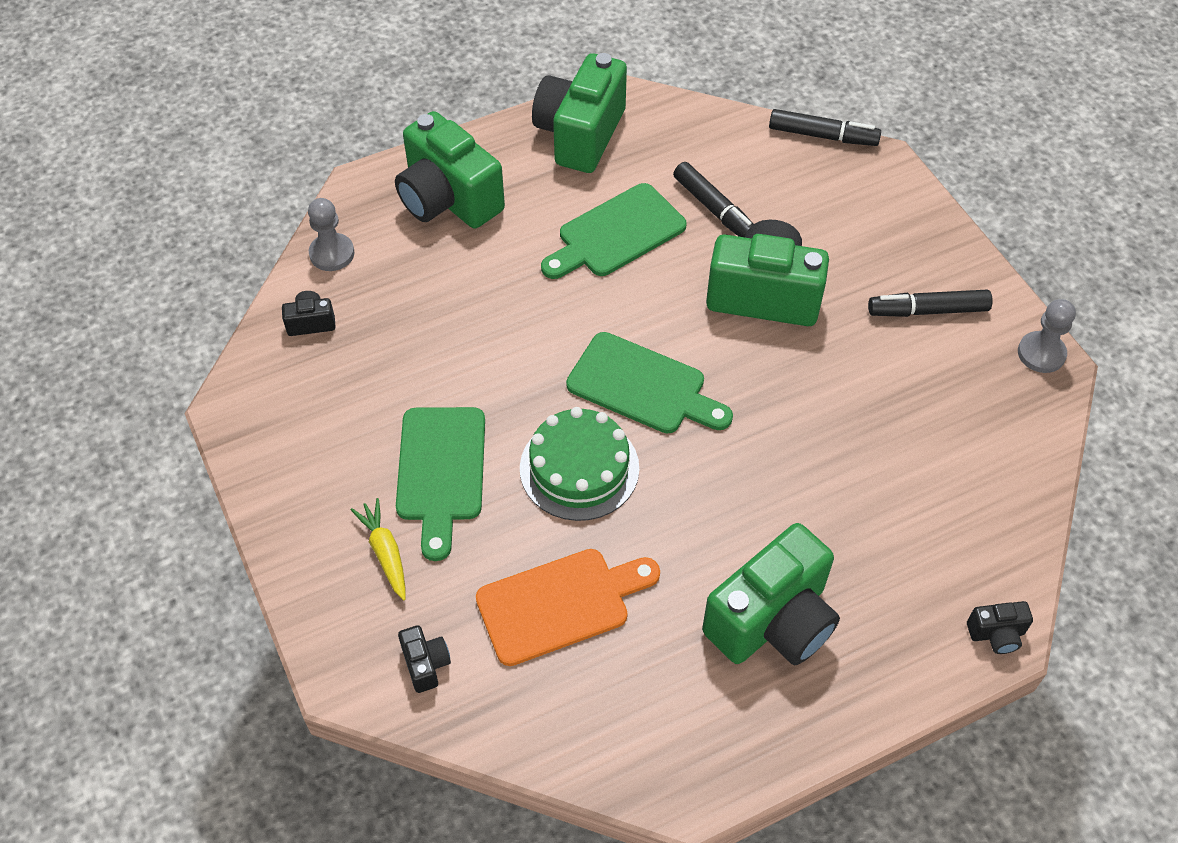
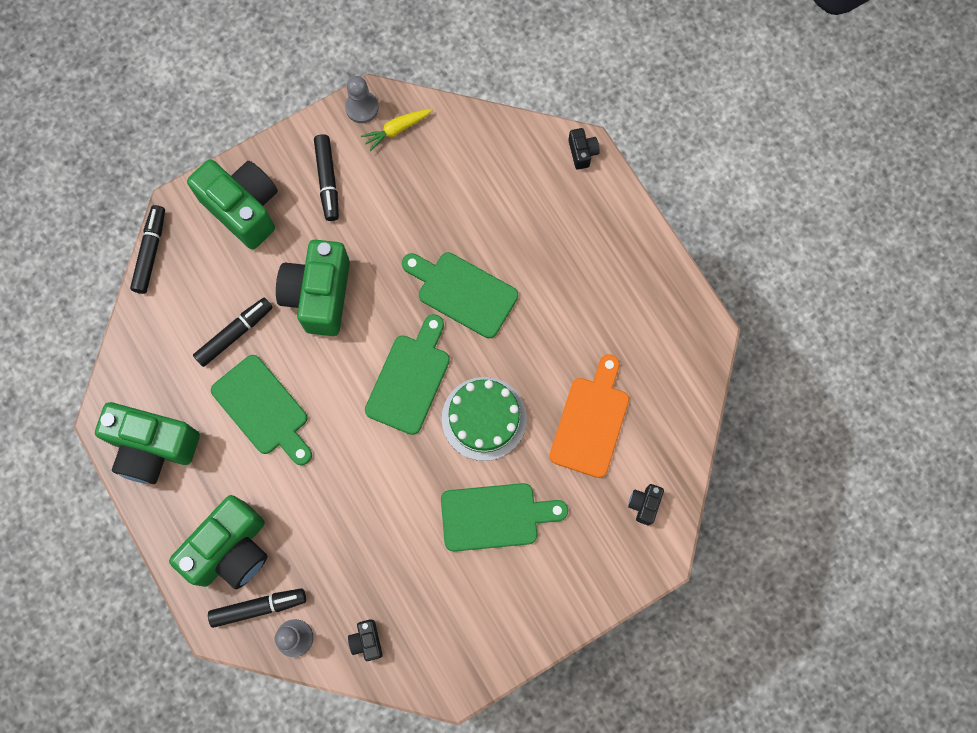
camera: 95 degrees left, 20 degrees up
yellow carrot [350,498,406,601] -> yellow carrot moved to [361,109,433,152]
black camera [398,625,451,693] -> black camera turned 45 degrees counterclockwise [628,484,664,525]
orange cutting board [476,549,660,666] -> orange cutting board turned 45 degrees clockwise [549,354,629,478]
green camera [702,523,840,665] -> green camera moved to [187,159,278,249]
none -> black marker [208,588,306,628]
none -> green cutting board [402,252,518,338]

